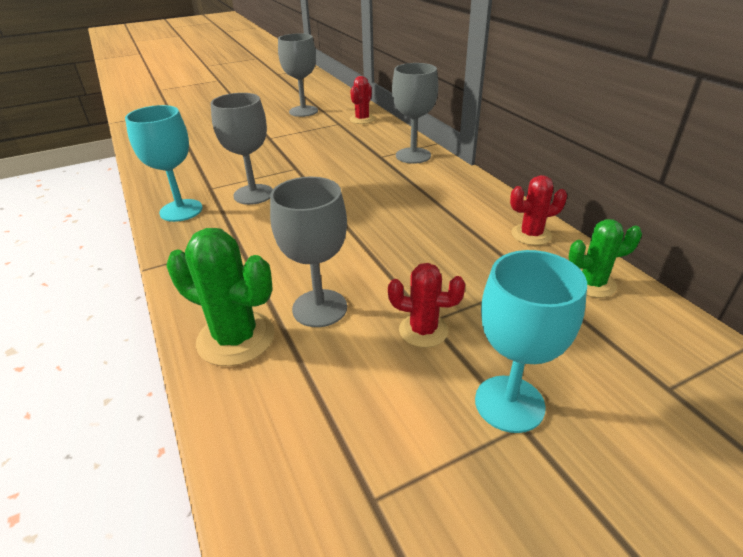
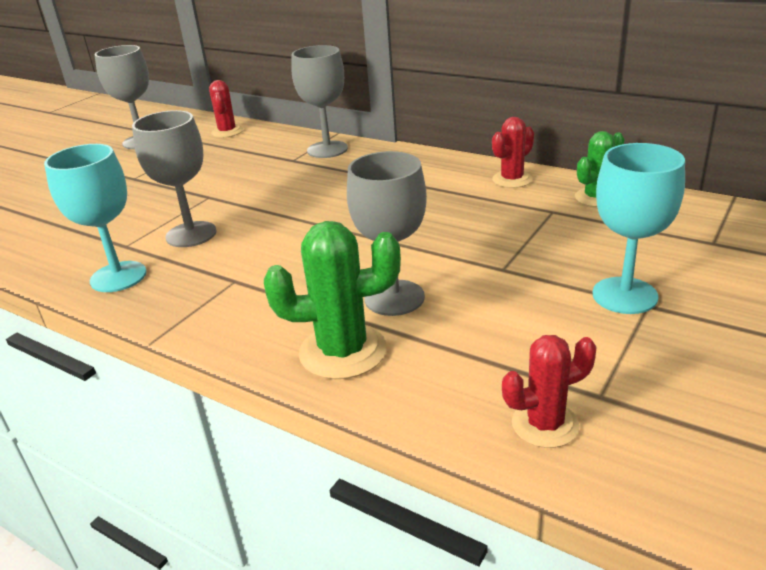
camera: 30 degrees left, 5 degrees down
red cactus [388,263,465,348] -> red cactus moved to [502,335,596,448]

